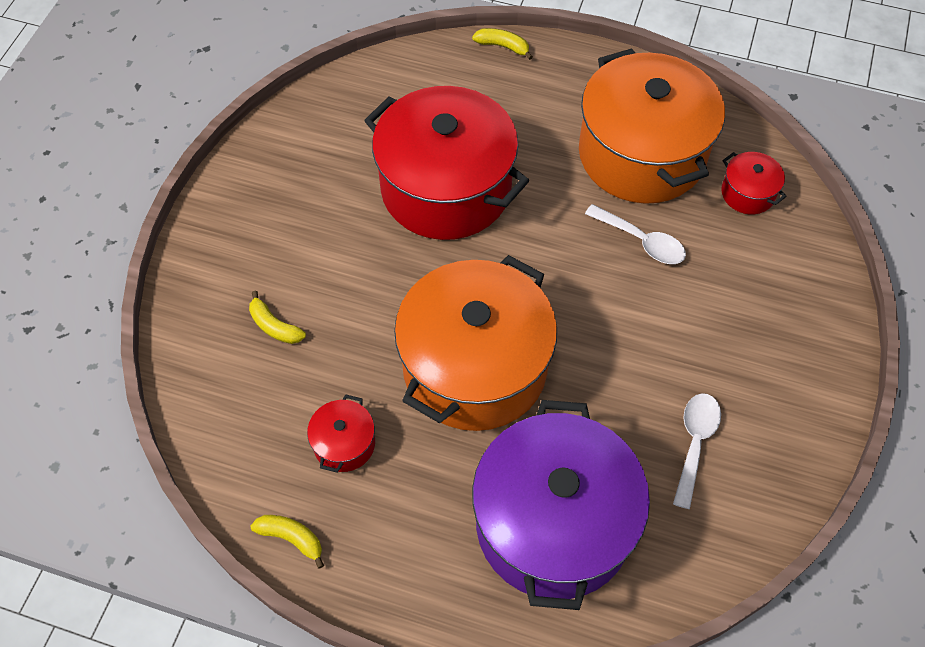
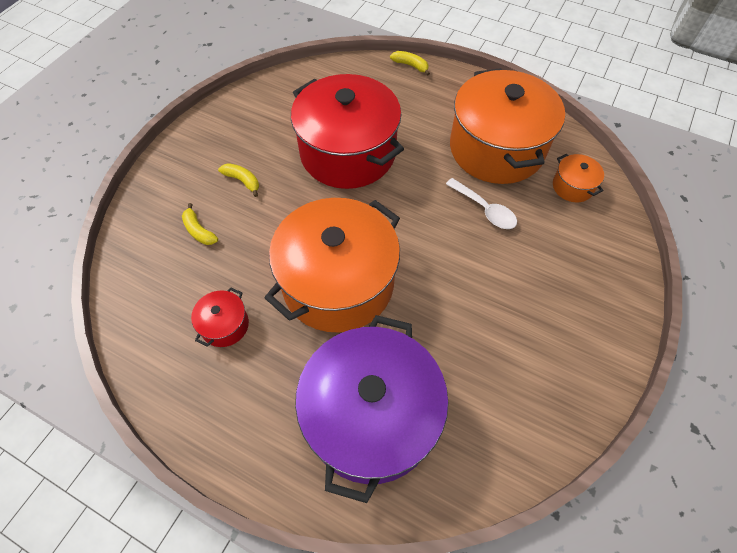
camera: 10 degrees right, 0 degrees up
yellow banana [251,515,324,569] -> yellow banana moved to [218,163,259,197]
white spoon [673,393,721,509] -> none
red pot [721,152,787,214] -> orange pot [553,154,604,202]

